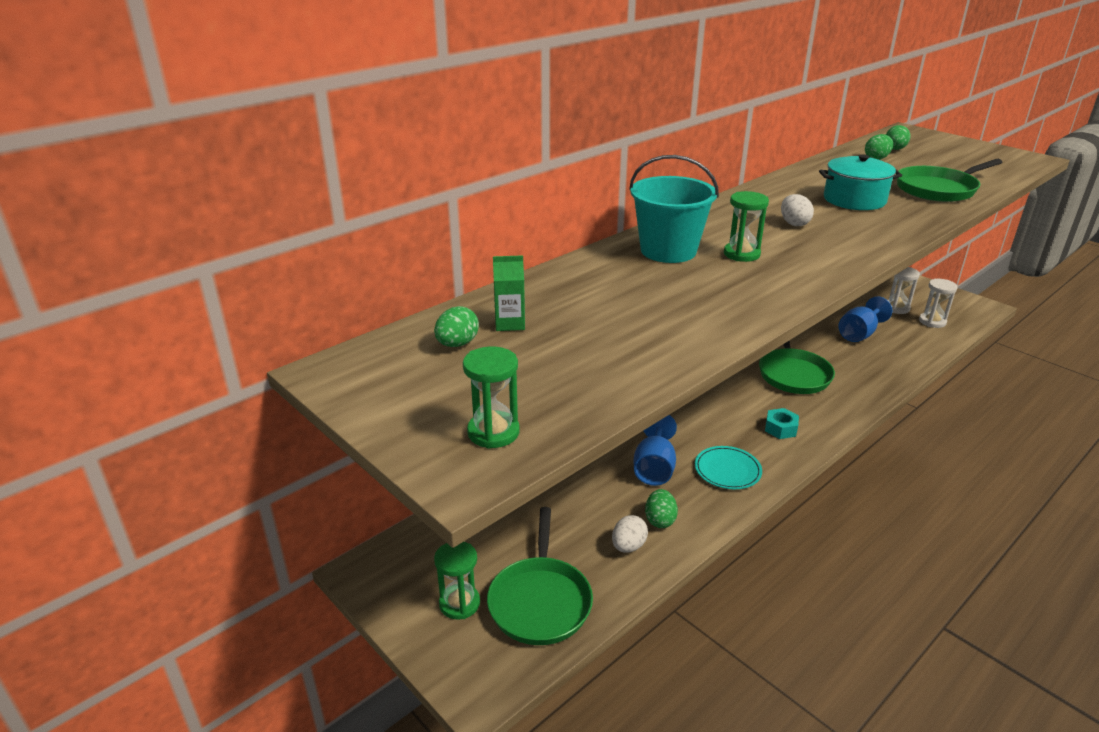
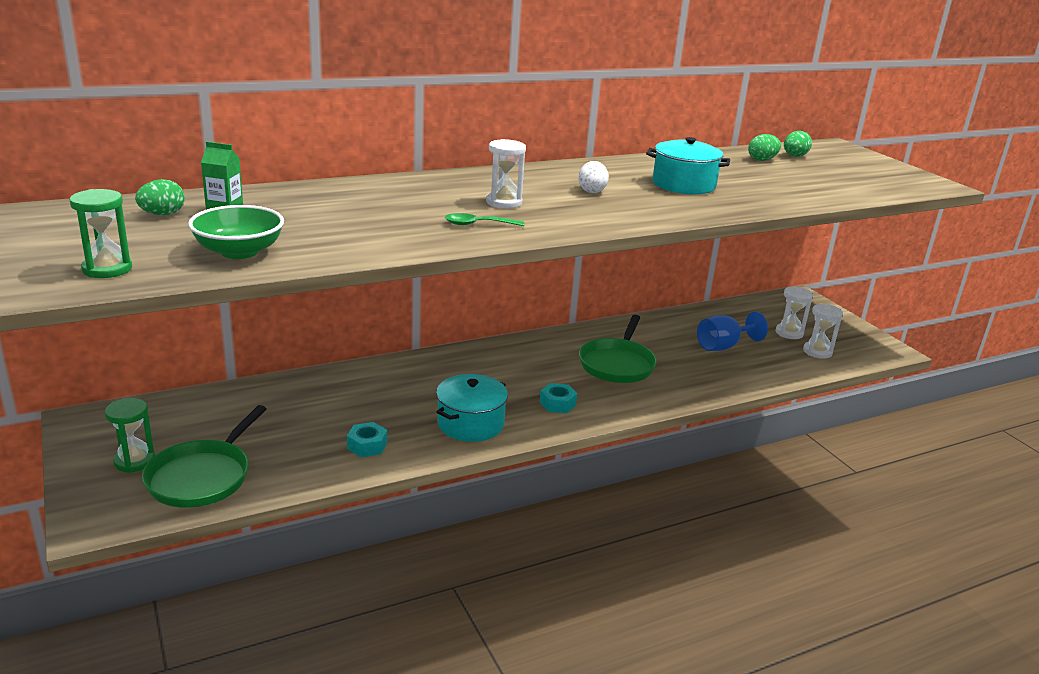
camera: 15 degrees right, 5 degrees down
white egg [612,515,648,553] -> none
turquoise bucket [629,155,719,263] -> none
blue goblet [634,415,677,486] -> none
green egg [645,489,678,528] -> turquoise nut [347,422,387,457]
turquoise plate [695,446,762,489] -> turquoise pot [436,374,508,442]
green hourglass [724,191,769,262] -> white hourglass [486,139,526,209]
green pan [896,159,1003,202] -> none
none -> green bowl [188,205,284,259]
none -> green spoon [445,213,524,226]

